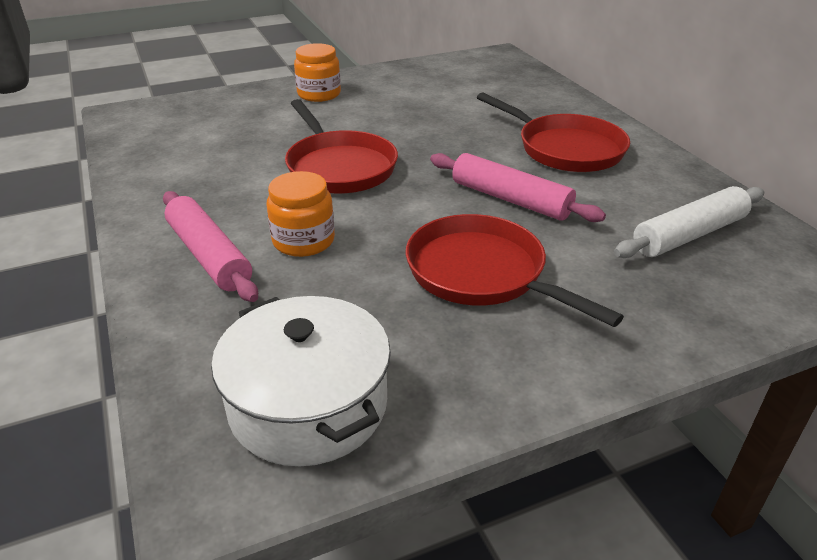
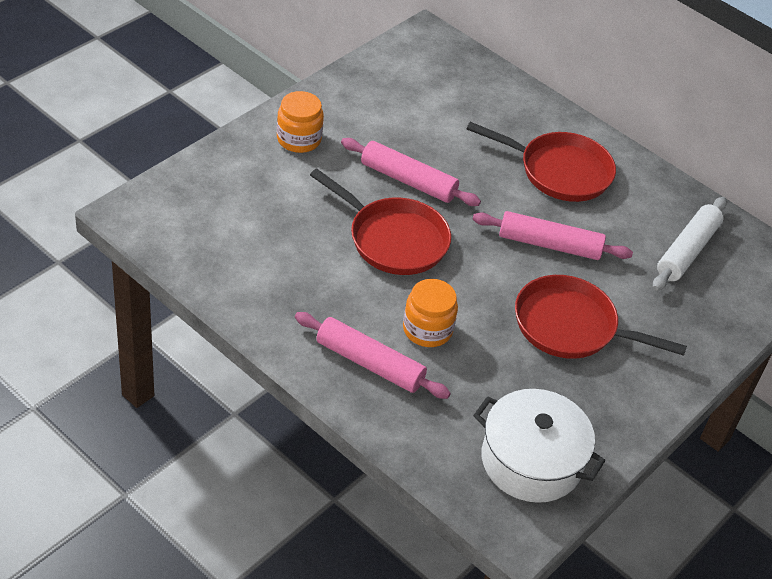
camera: 30 degrees left, 10 degrees up
none -> pink rolling pin [341,138,481,206]

